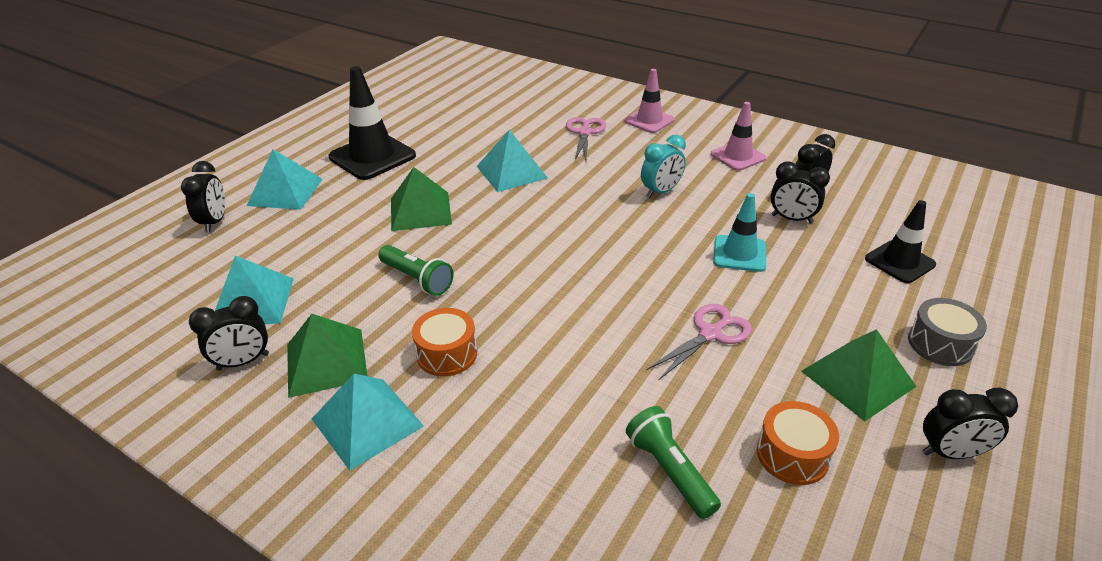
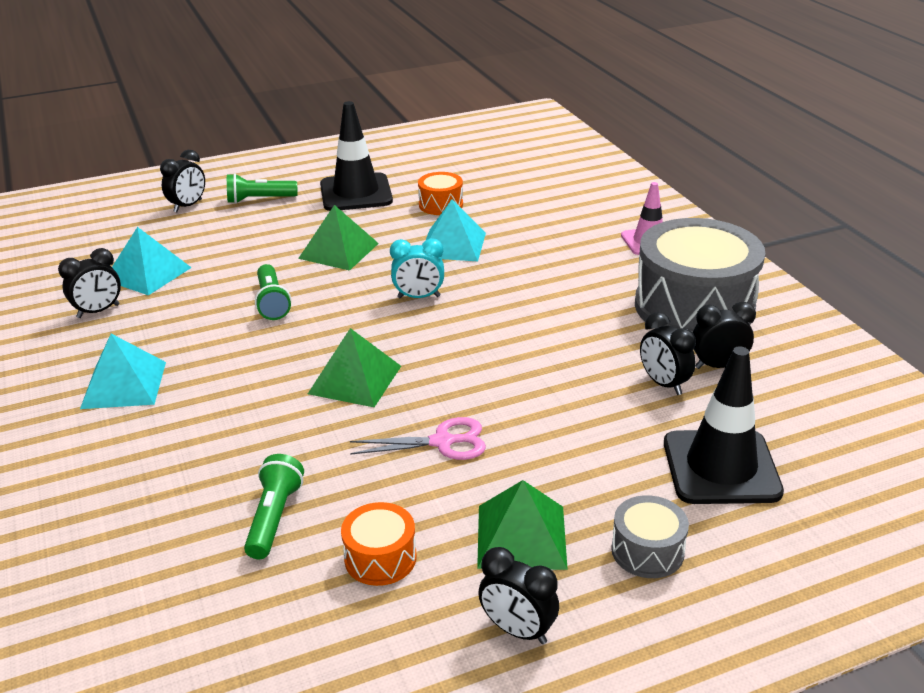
camera: 35 degrees right, 5 degrees down
black clock [189,296,269,371] -> black clock turned 45 degrees counterclockwise [58,248,121,318]
turquoise pyramid [247,149,323,210] -> green flashlight [227,173,297,204]
green pyramid [287,314,367,398] -> green pyramid moved to [308,328,401,407]
orange drum [412,308,477,377] -> orange drum moved to [418,172,463,215]
pink scissors [566,117,606,160] -> none
turquoise clock [641,135,686,198] -> turquoise clock moved to [390,238,444,298]
pink traffic cone [711,102,766,171] -> grey drum [635,218,766,333]
turquoise traffic cone [713,193,766,272] -> none
black traffic cone [865,200,936,283] -> black traffic cone [664,346,784,504], size x1.62

